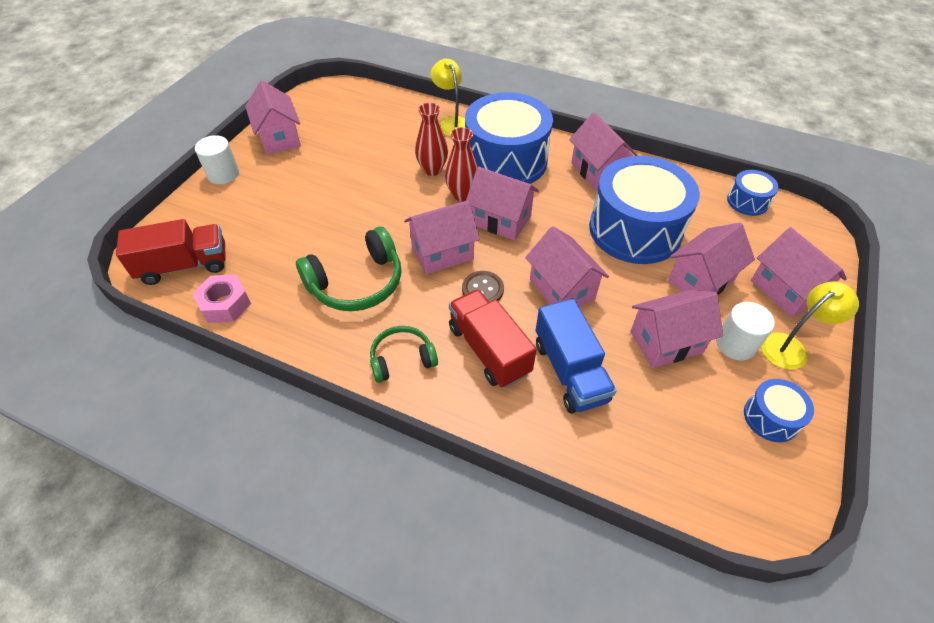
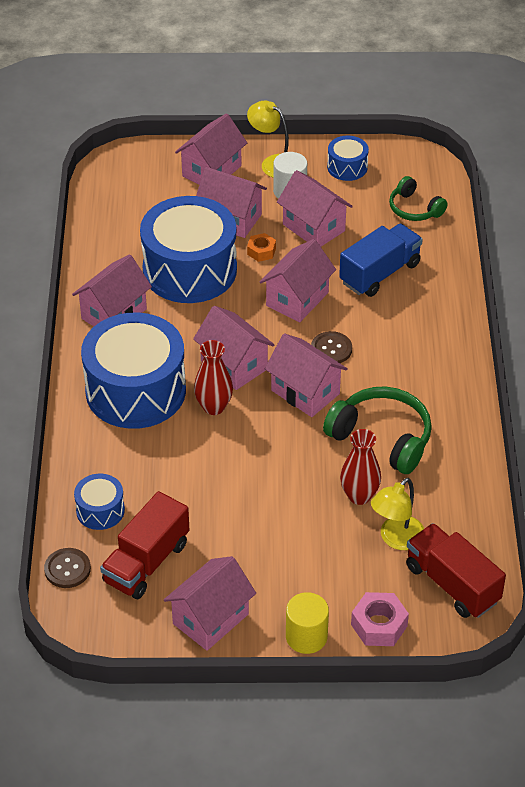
camera: 115 degrees left, 5 degrees down
pink nut [192,275,251,323] -> pink nut moved to [351,592,409,646]
white cylinder [195,135,239,184] -> yellow cylinder [286,592,329,654]
green headphones [370,326,438,383] -> green headphones moved to [389,176,448,221]
red vase [415,103,448,176] -> red vase moved to [340,429,381,505]
yellow lamp [430,59,465,136] -> yellow lamp moved to [371,478,424,550]
red truck [449,289,537,388] -> red truck moved to [100,491,189,599]
pink house [466,167,539,241] -> pink house turned 45 degrees counterclockwise [193,306,274,390]
blue drum [727,170,779,216] -> blue drum moved to [74,474,125,530]
none -> brown button [44,548,91,588]
none -> orange nut [247,233,276,262]

